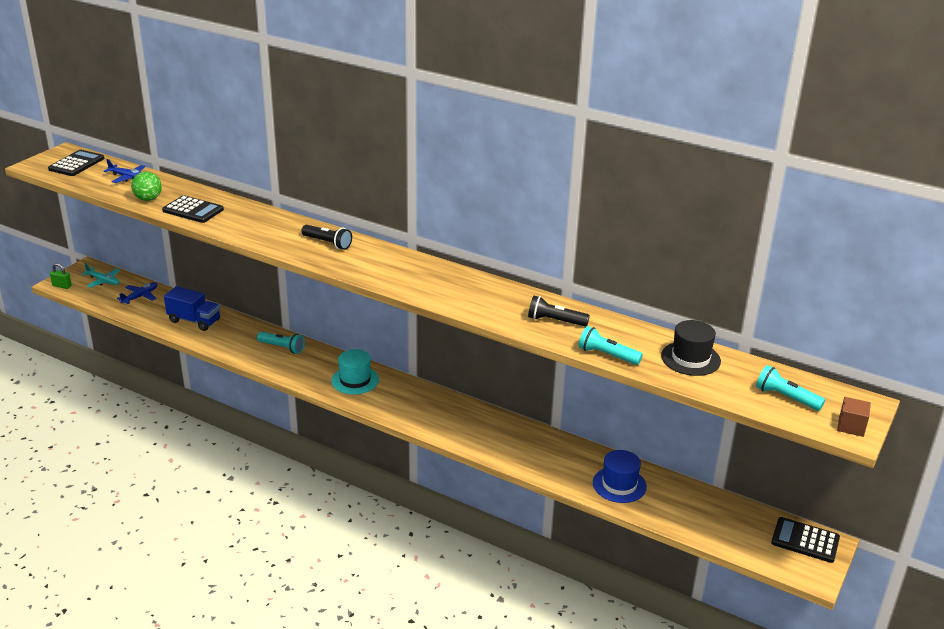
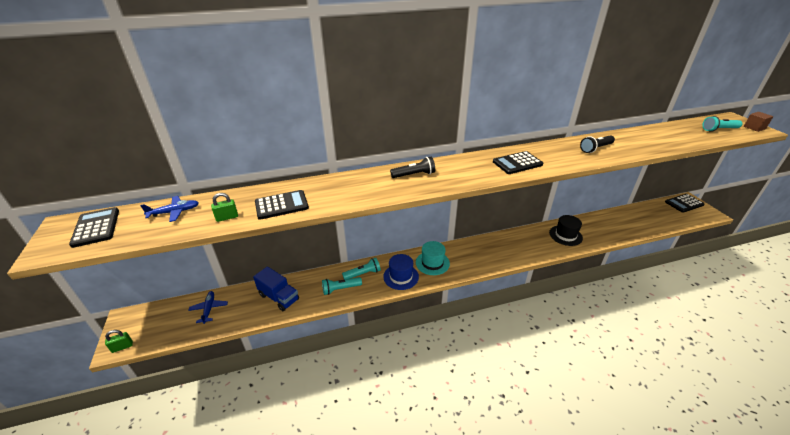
camera: 45 degrees left, 5 degrees up
turquoise plane [81,263,120,288] -> none
green ball [131,172,162,201] -> green padlock [211,193,238,222]
blue truck [164,286,220,331] -> blue truck turned 60 degrees clockwise [253,266,299,311]
turquoise flashlight [578,326,643,365] -> turquoise flashlight moved to [322,277,362,295]
blue hat [593,450,647,503] -> blue hat moved to [383,254,419,290]
black hat [661,320,721,376] -> black hat moved to [549,215,583,246]
none -> black calculator [493,151,543,174]

